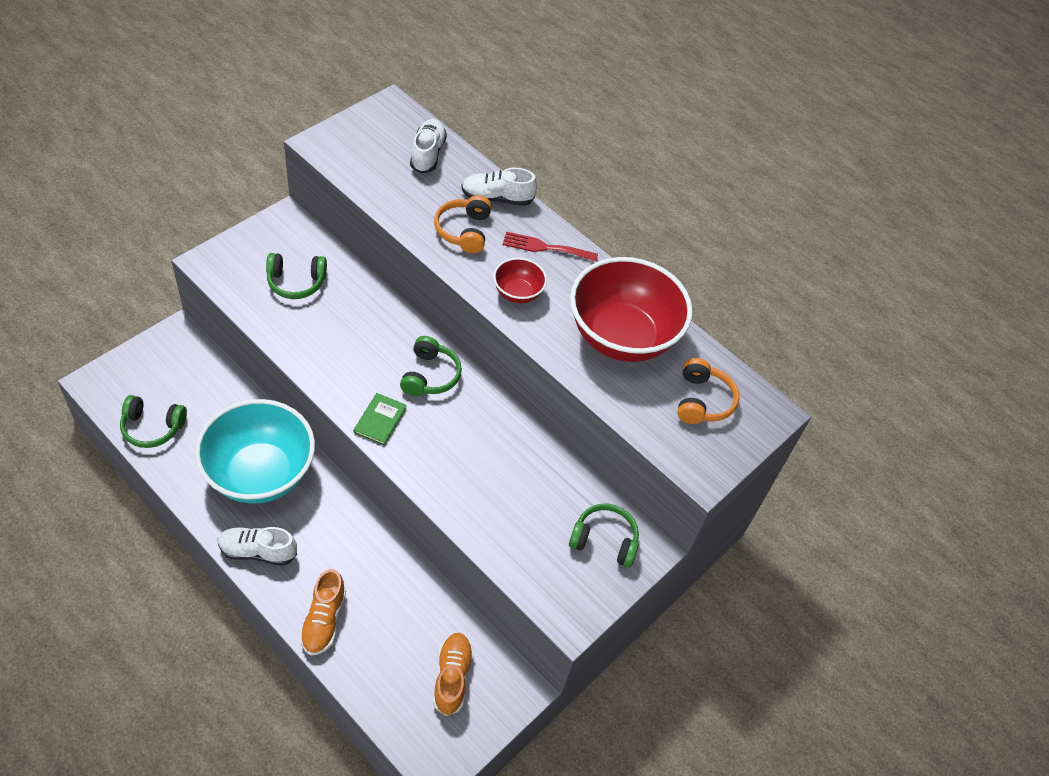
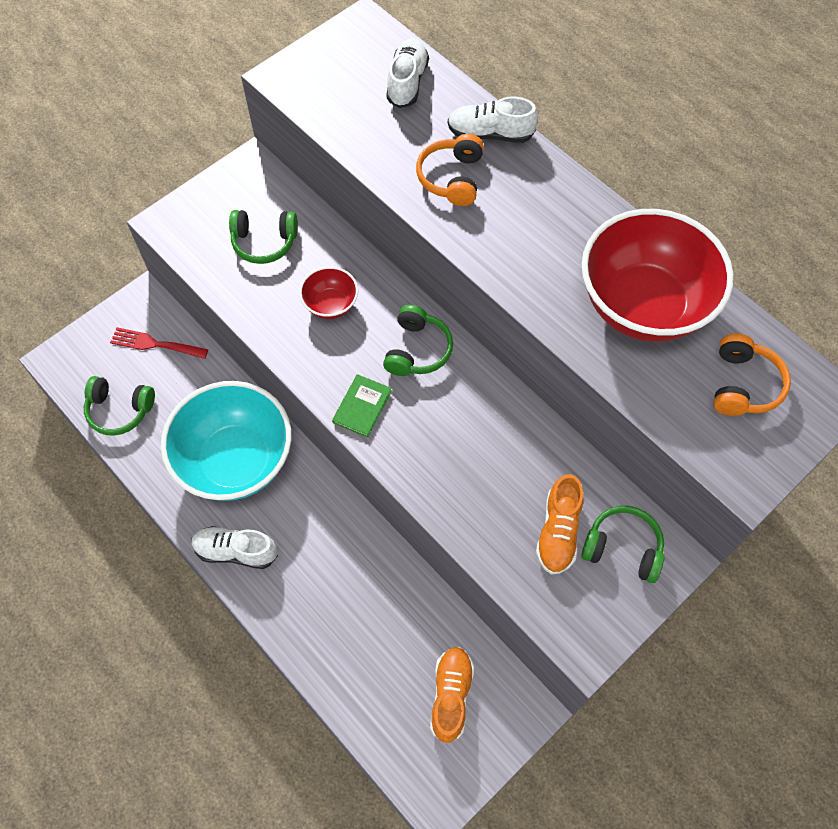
camera: 10 degrees right, 10 degrees up
orange shoe [299,569,346,655] -> orange shoe moved to [536,474,584,575]
red bowl [493,258,547,303] -> red bowl moved to [299,267,358,319]
red fork [503,232,598,261] -> red fork moved to [110,327,208,359]

